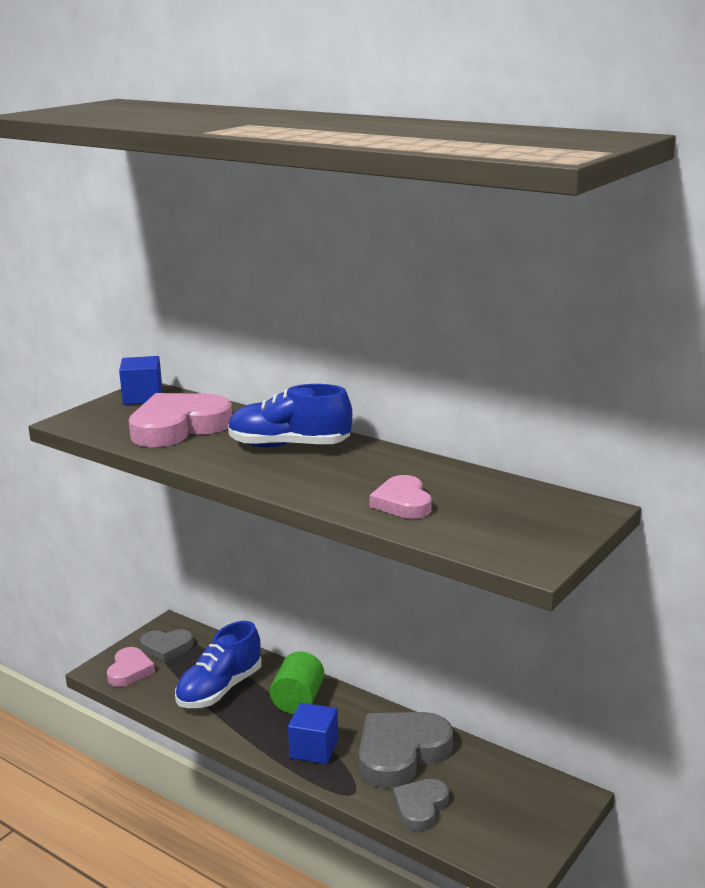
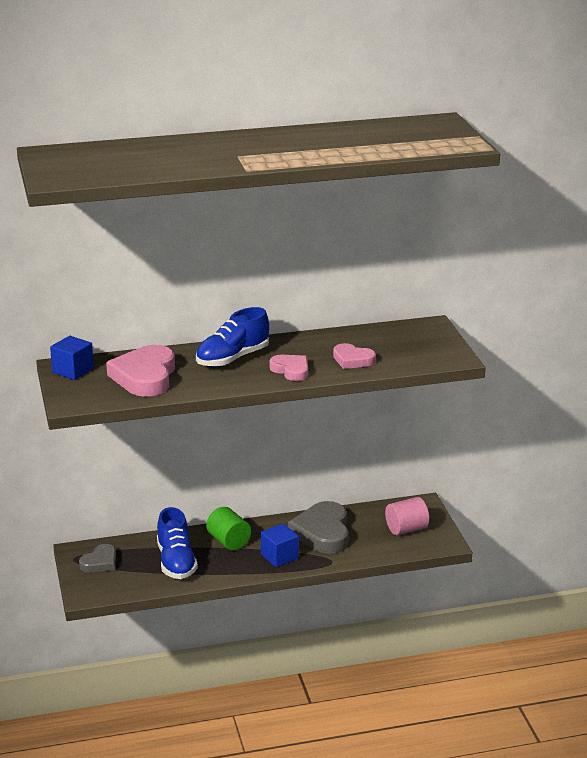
camera: 50 degrees left, 5 degrees up
pink heart [107,647,155,687] -> pink heart moved to [269,355,308,381]
grey heart [393,779,449,831] -> none
none -> pink cylinder [385,497,429,535]

